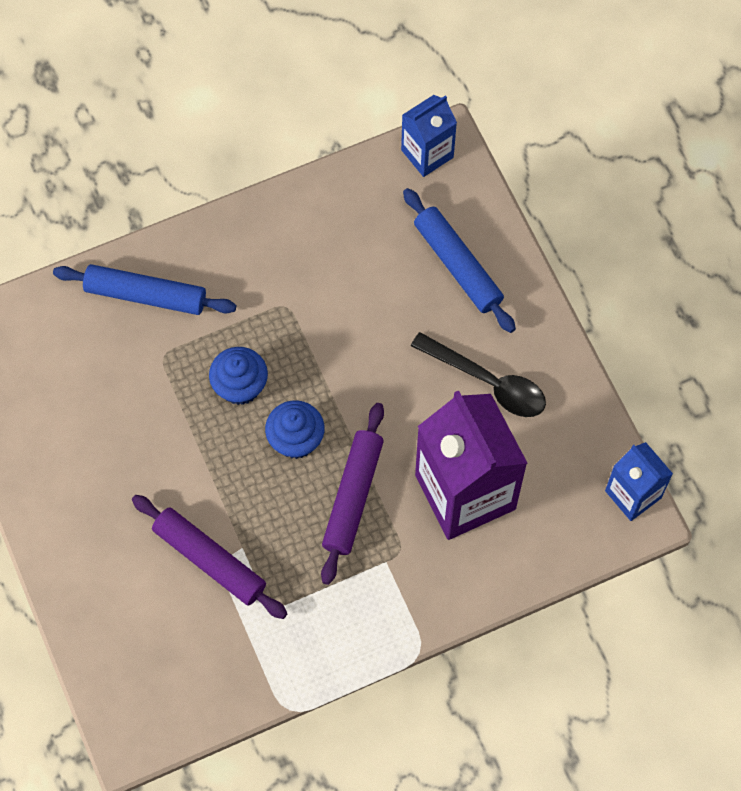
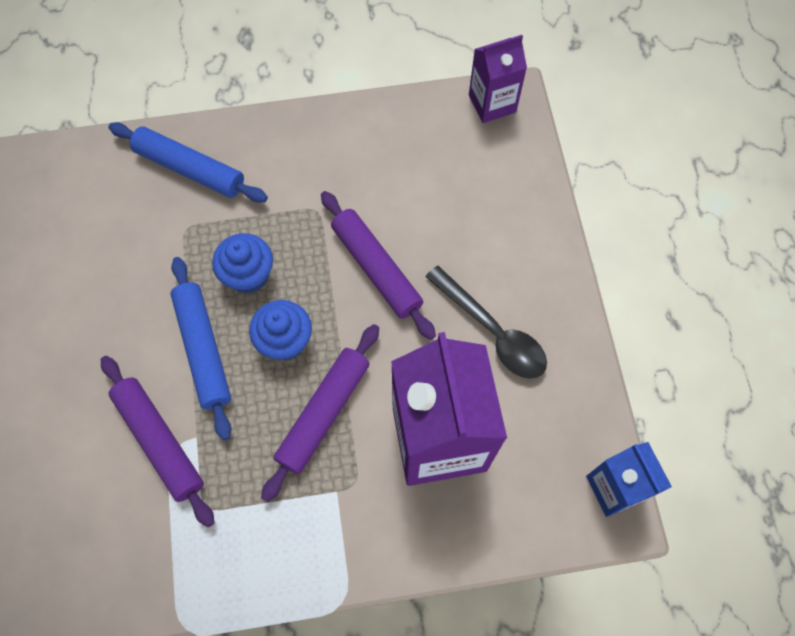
camera: 15 degrees right, 0 degrees up
blue carton [401,95,457,177] -> purple carton [469,35,527,123]
blue rolling pin [403,188,516,333] -> blue rolling pin moved to [171,257,231,440]
none -> purple rolling pin [321,191,436,340]

